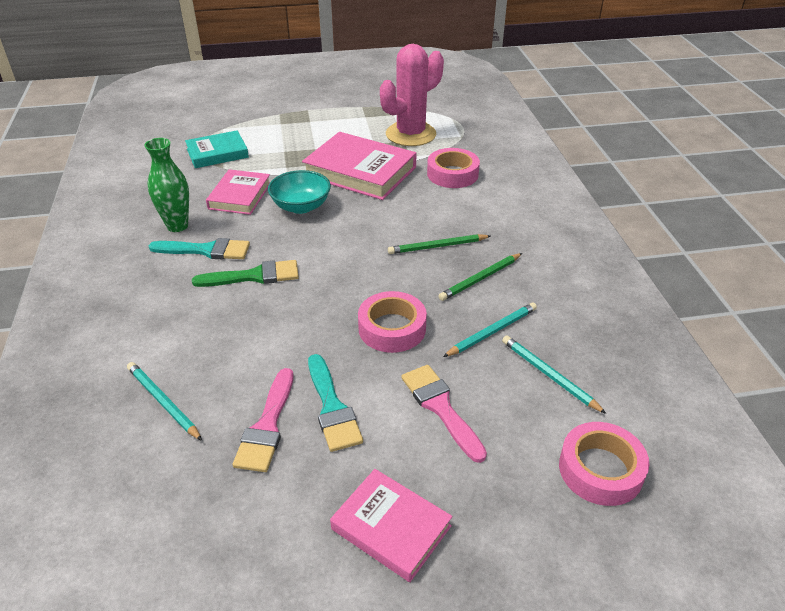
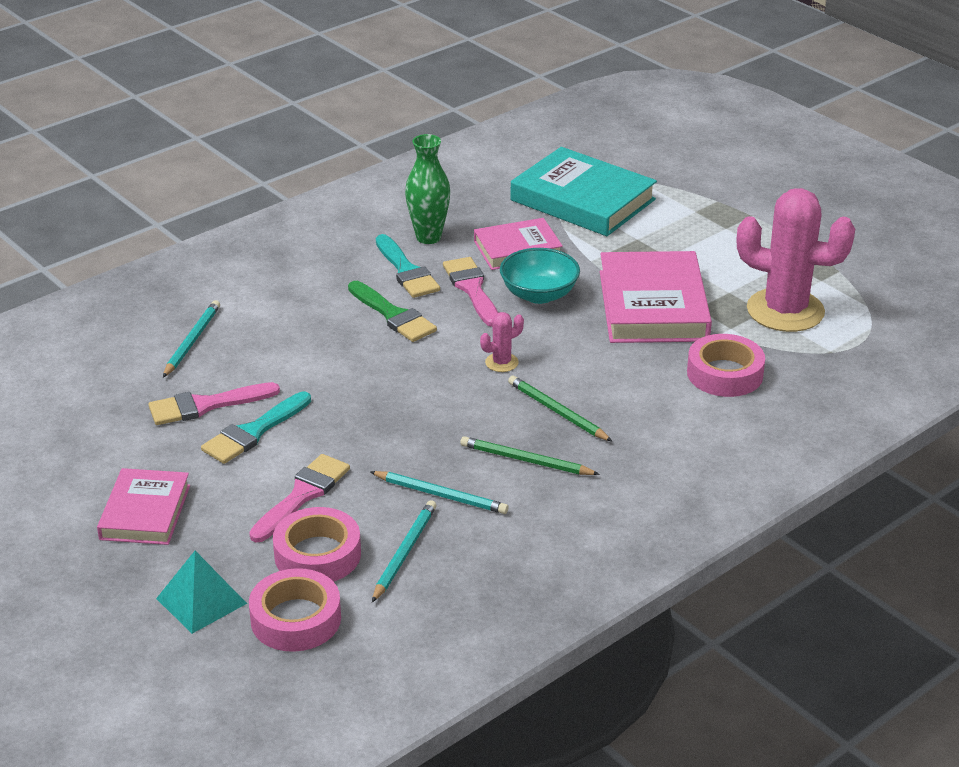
camera: 60 degrees right, 5 degrees down
turquoise book [185,130,249,168] -> turquoise book [510,147,657,236], size x1.63
pink tape [358,291,427,353] -> pink tape moved to [273,507,361,582]
none -> turquoise pyramid [156,551,247,634]
none -> pink brush [443,257,498,327]
none -> pink cactus [480,312,524,372]

